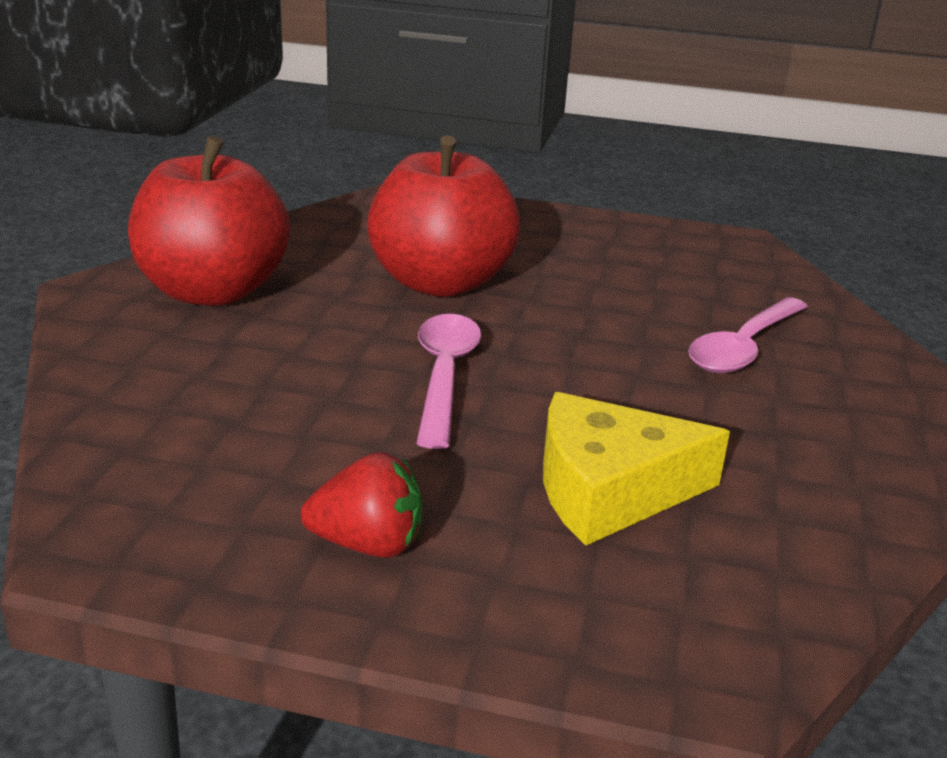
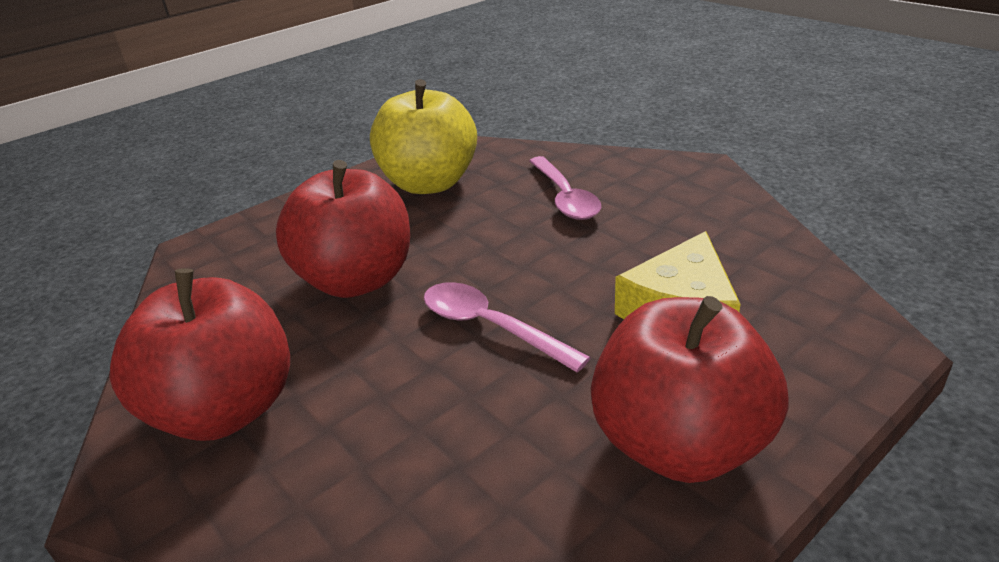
camera: 50 degrees left, 5 degrees up
red strawberry [301,452,422,558] -> red apple [591,296,789,483]
none -> yellow apple [370,79,477,194]

